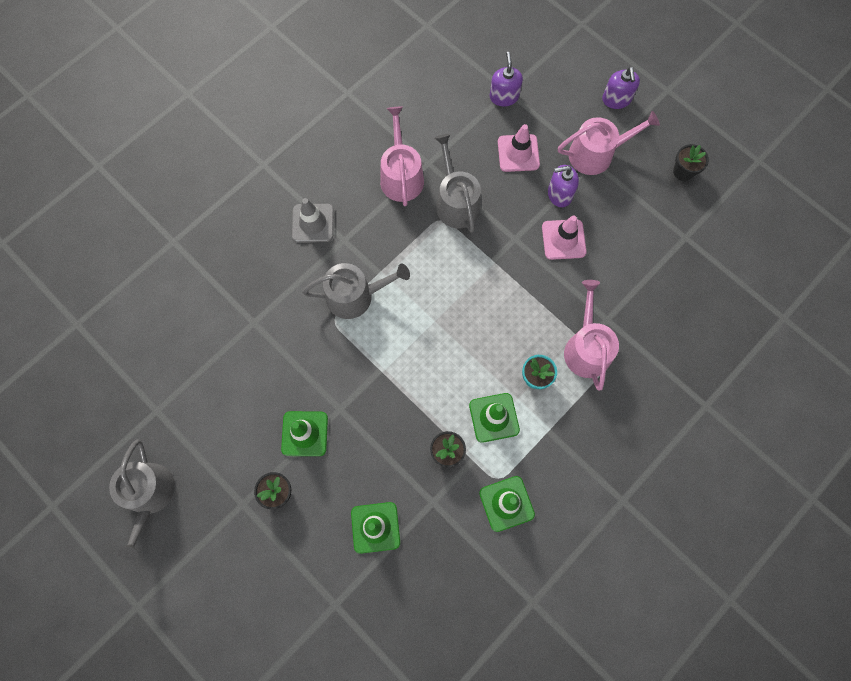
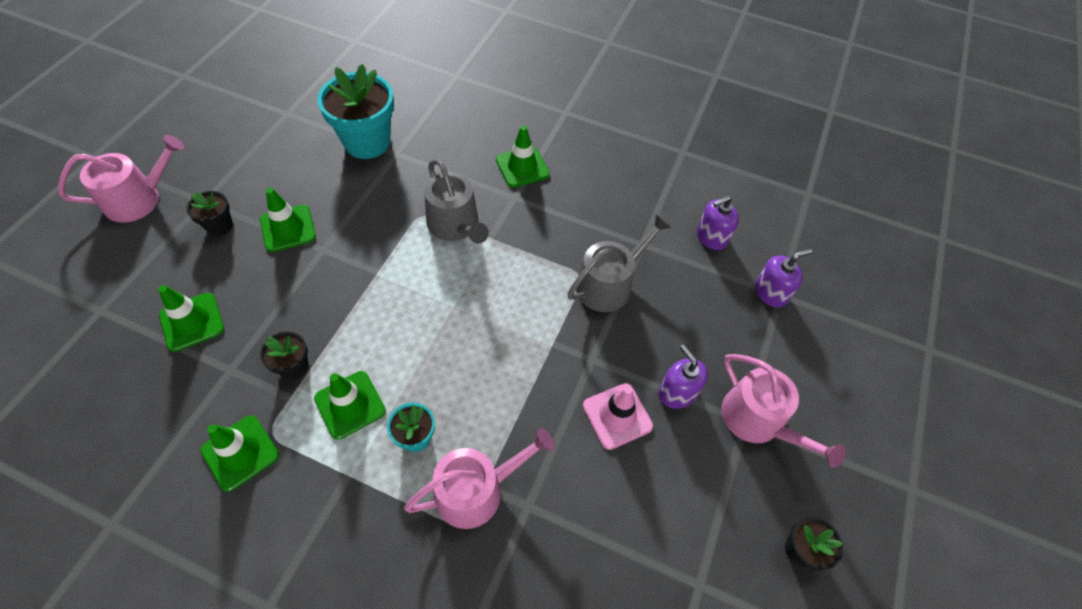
camera: 65 degrees right, 15 degrees down
grey watering can [109,439,175,560] -> none
grey traffic cone [292,198,334,242] -> green traffic cone [496,125,550,188]
pink watering can [380,107,424,206] -> pink watering can moved to [58,135,184,223]
pink traffic cone [498,124,540,172] -> none
purple soap dispenser [602,67,640,109] -> purple soap dispenser moved to [697,196,739,250]
none -> turquoise flower pot [317,64,394,159]

